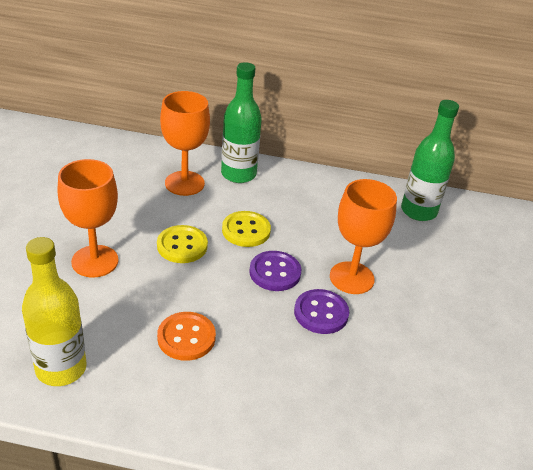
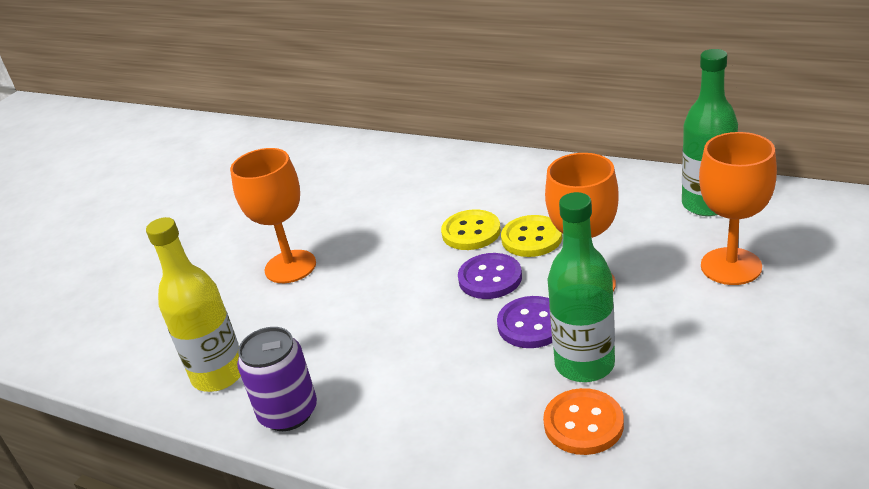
camera: 25 degrees right, 5 degrees down
yellow button [157,225,208,263] -> yellow button moved to [501,215,562,257]
orange button [157,312,216,361] -> orange button moved to [543,388,624,455]
orange goblet [160,91,210,196] -> orange goblet moved to [699,132,777,285]
green bottle [221,62,262,183] -> green bottle moved to [547,192,615,382]
none -> purple can [237,327,317,431]

